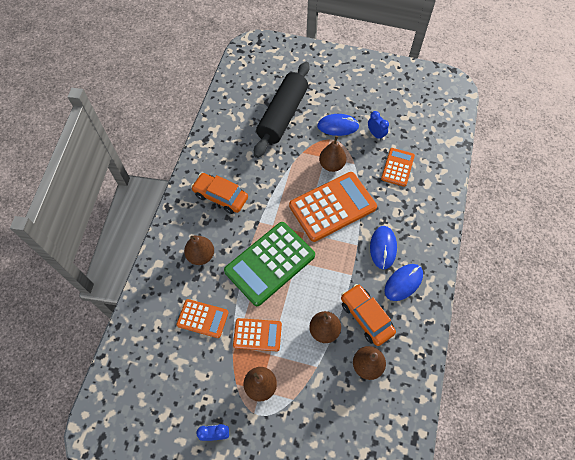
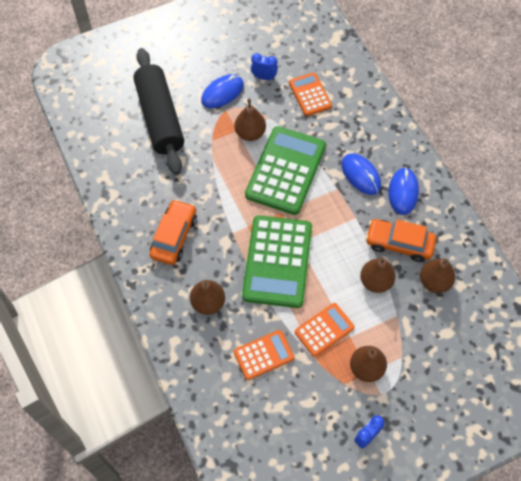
camera: 40 degrees left, 0 degrees up
orange car [191,173,248,214] -> orange car turned 120 degrees clockwise [150,199,197,265]
orange calculator [289,172,377,242] -> green calculator [245,126,326,215]

